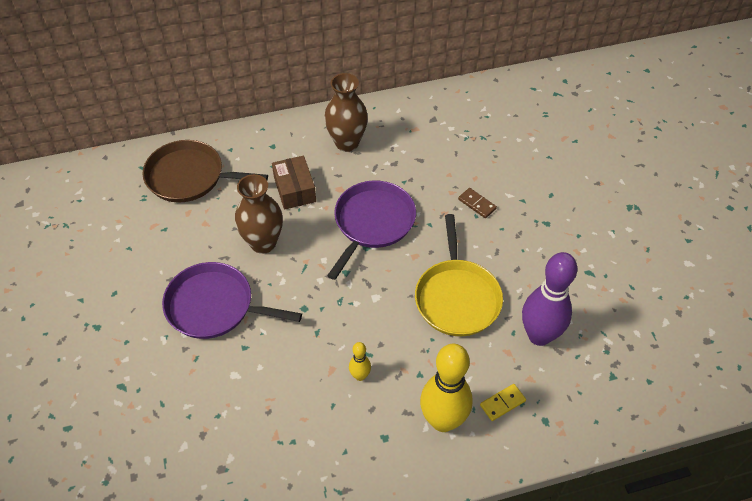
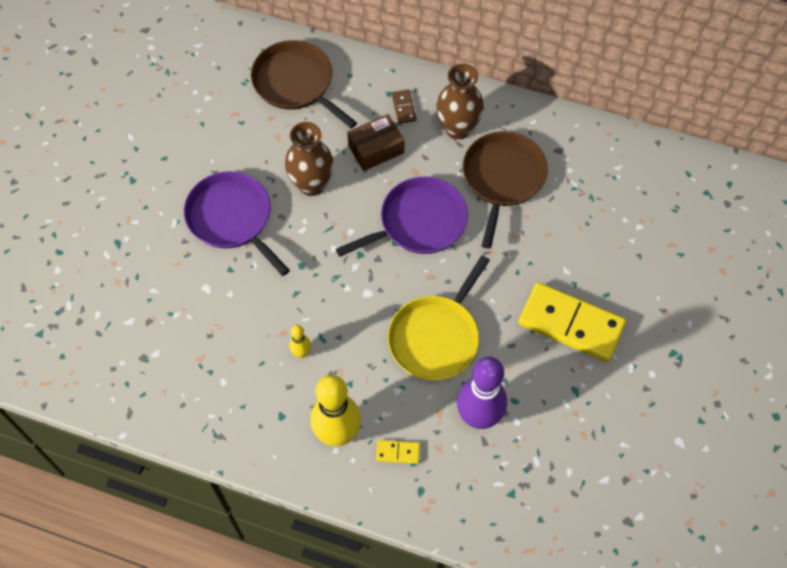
camera: 35 degrees right, 10 degrees up
brown box [272,156,316,210] -> brown box turned 45 degrees clockwise [347,114,405,171]
brown domino [458,188,497,218] -> brown domino moved to [392,89,416,124]
none -> brown pan [463,131,548,249]
none -> yellow domino [518,282,626,362]

